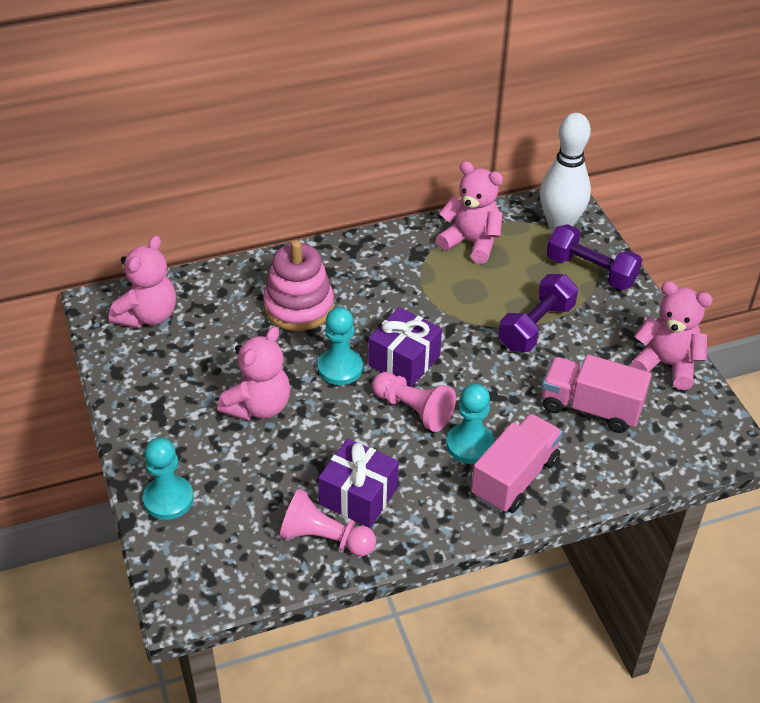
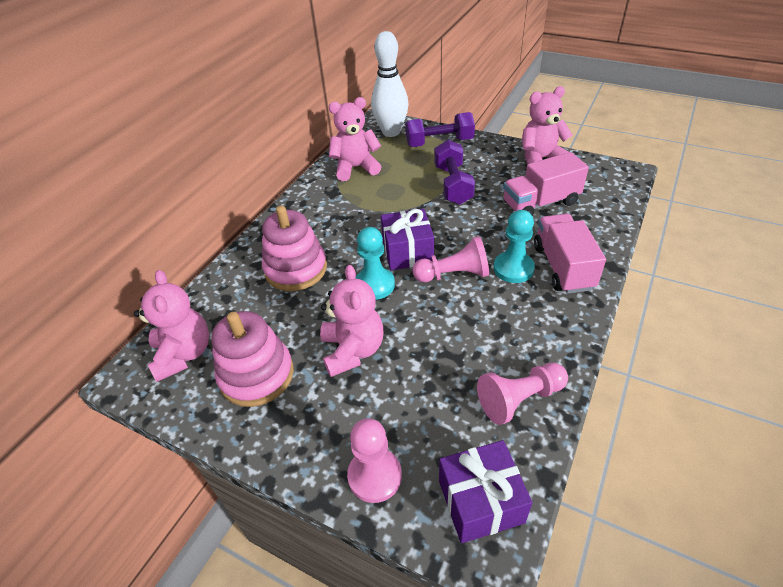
camera: 40 degrees left, 0 degrees up
turquoise pawn [143,438,194,520] -> pink pawn [347,418,402,503]
purple gift [318,438,399,528] -> purple gift moved to [439,440,533,543]
none -> pink stacking toy [211,311,294,407]

